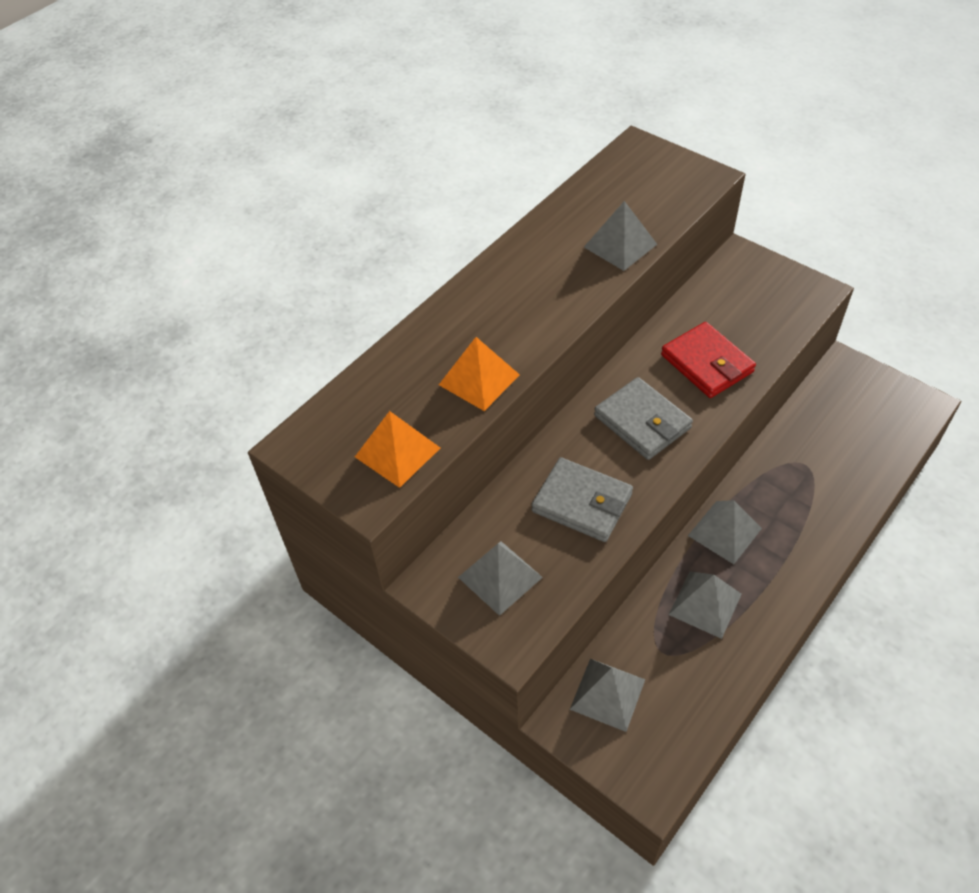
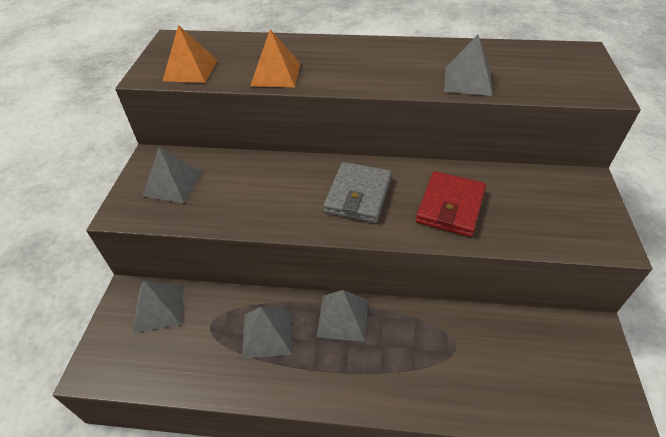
camera: 55 degrees right, 5 degrees down
grey wallet [531,457,633,542] -> none

